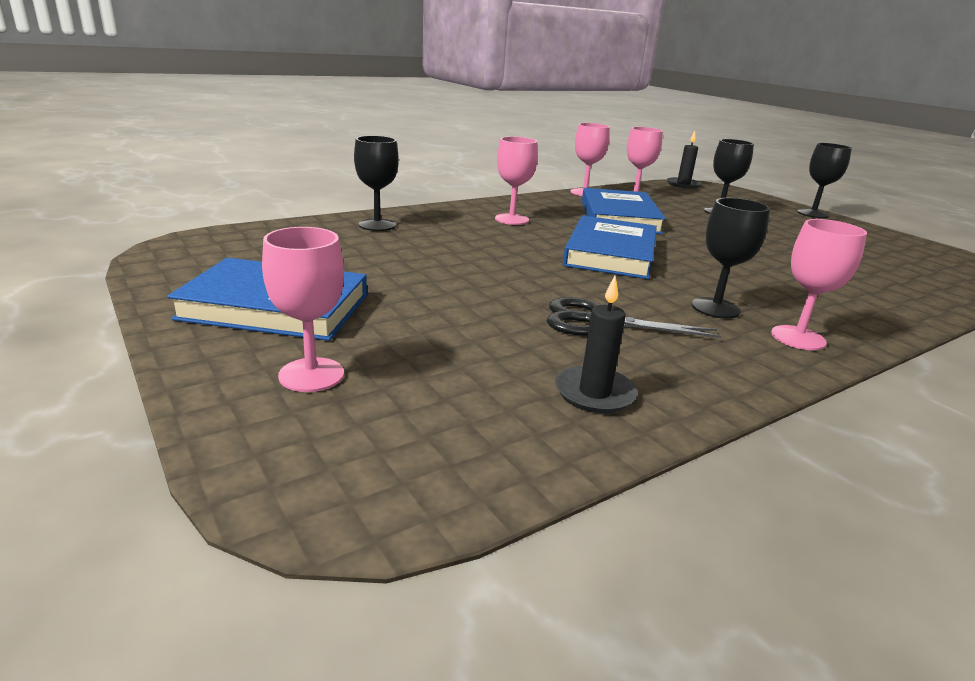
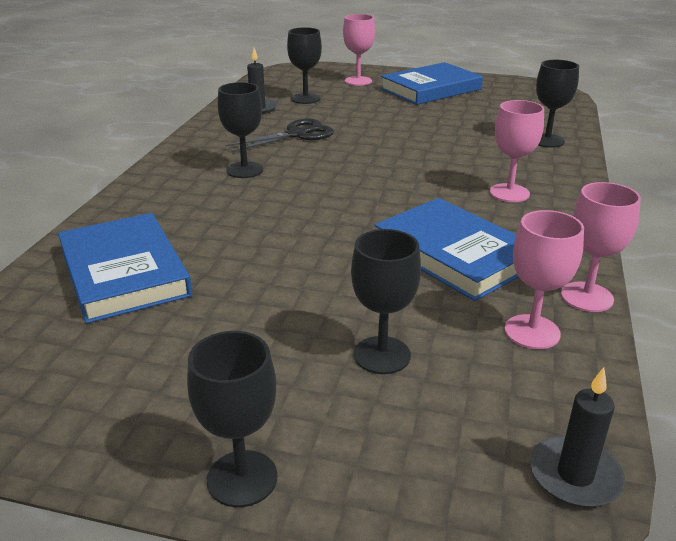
camera: 140 degrees right, 5 degrees up
blue book [563,215,657,279] -> blue book moved to [58,213,192,324]
pink goblet [771,219,867,350] -> none
none -> black goblet [287,27,322,104]

